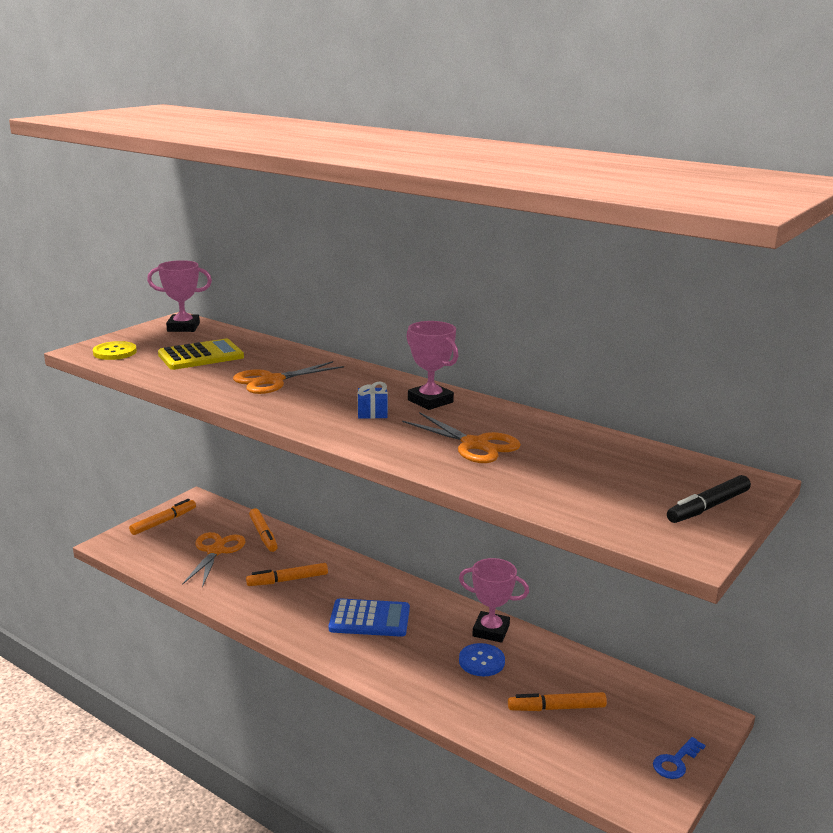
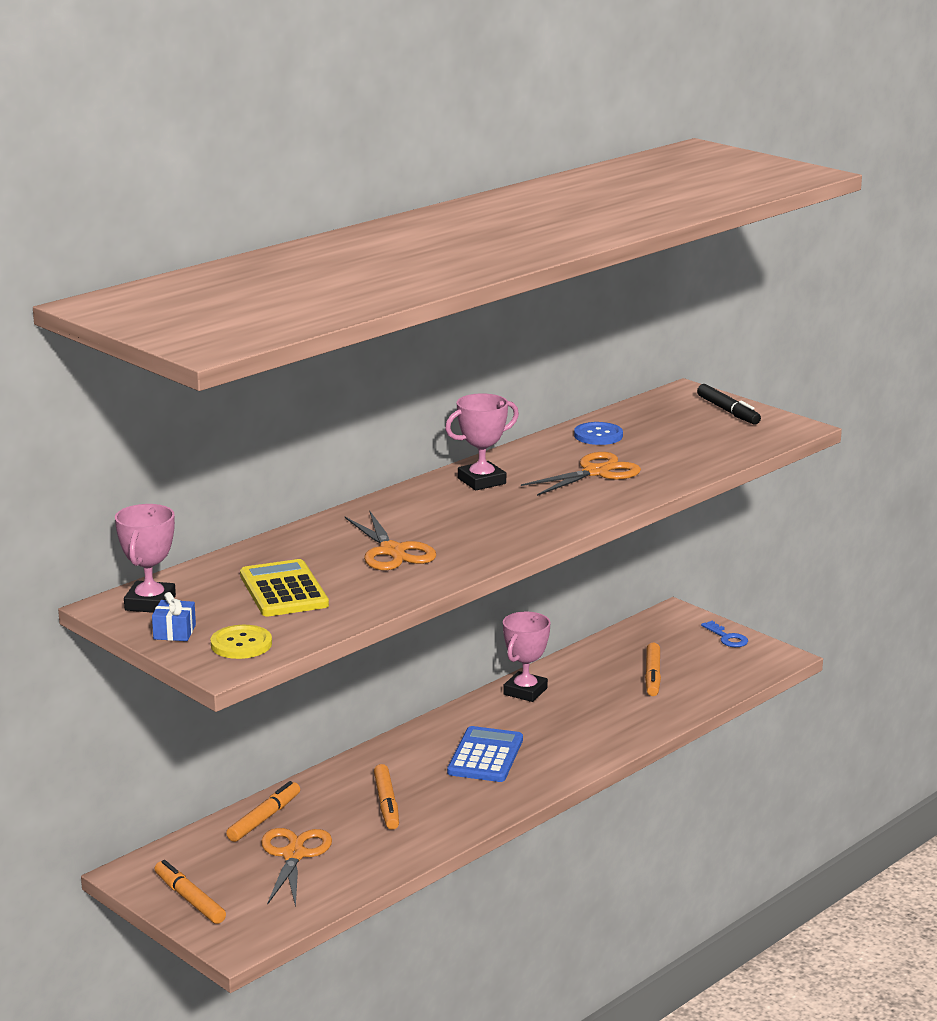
camera: 80 degrees left, 0 degrees up
orange scissors [182,532,245,588] -> orange scissors turned 75 degrees clockwise [261,828,332,907]
orange marker [249,508,278,552] -> orange marker turned 45 degrees counterclockwise [226,781,300,842]
blue gift [358,381,388,419] -> blue gift moved to [152,592,196,641]
blue button [459,643,505,676] -> blue button moved to [574,422,623,445]

